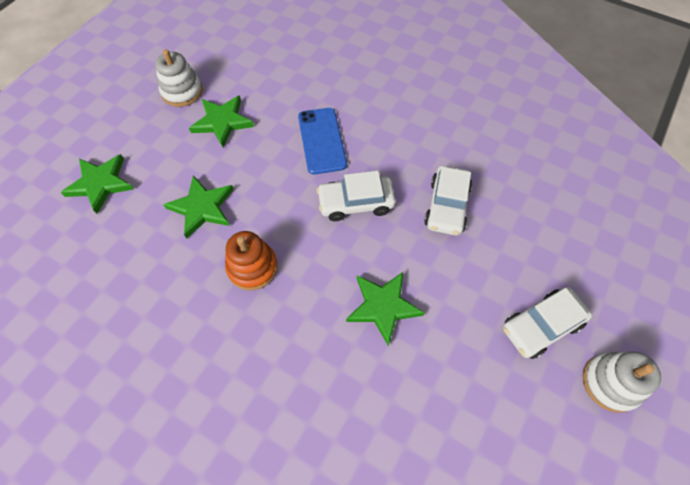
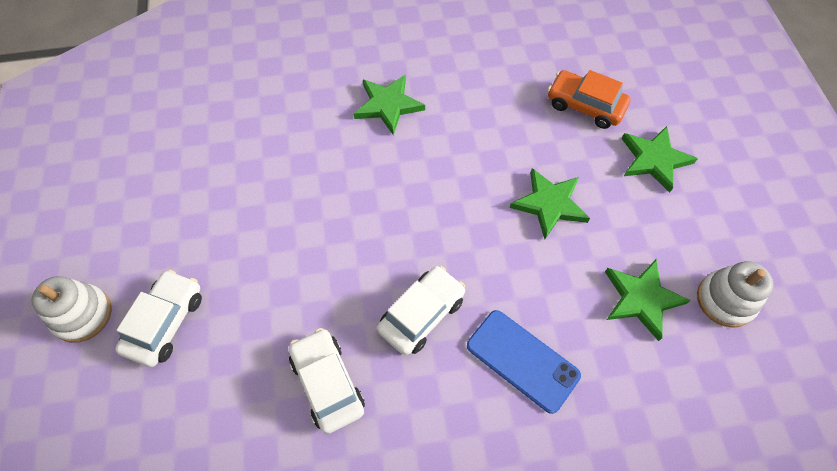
camera: 140 degrees right, 0 degrees up
orange stacking toy [225,231,278,290] -> none
green star [346,272,424,347] -> green star moved to [354,74,425,135]
none -> orange car [548,70,631,129]

